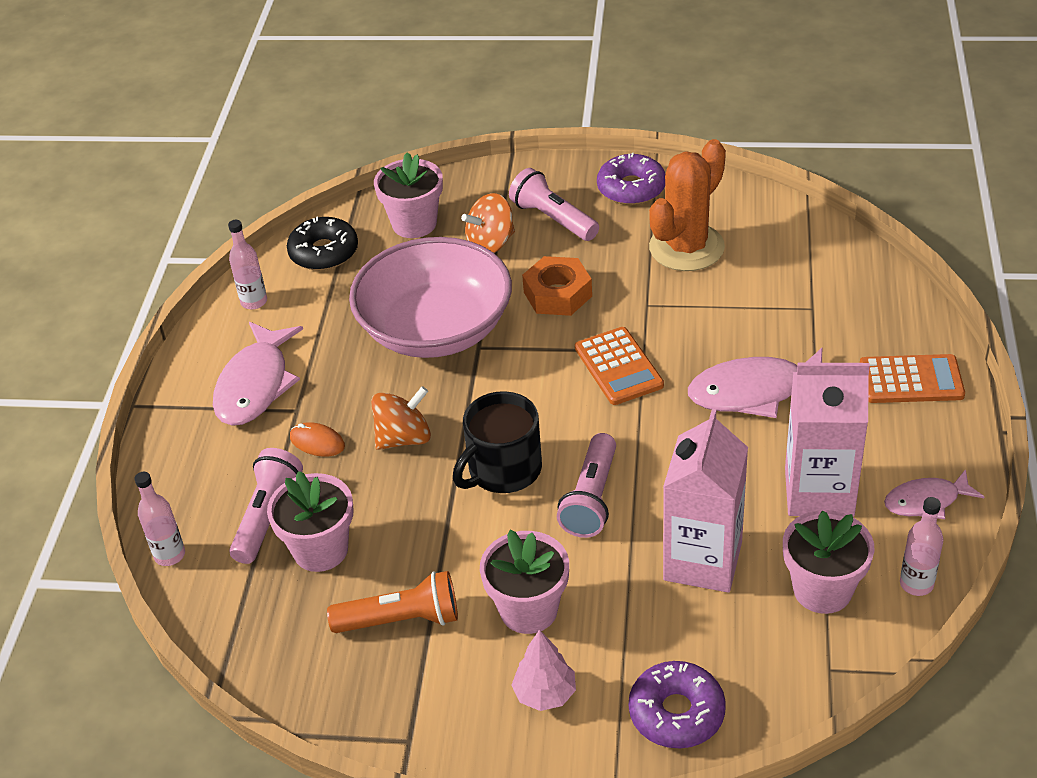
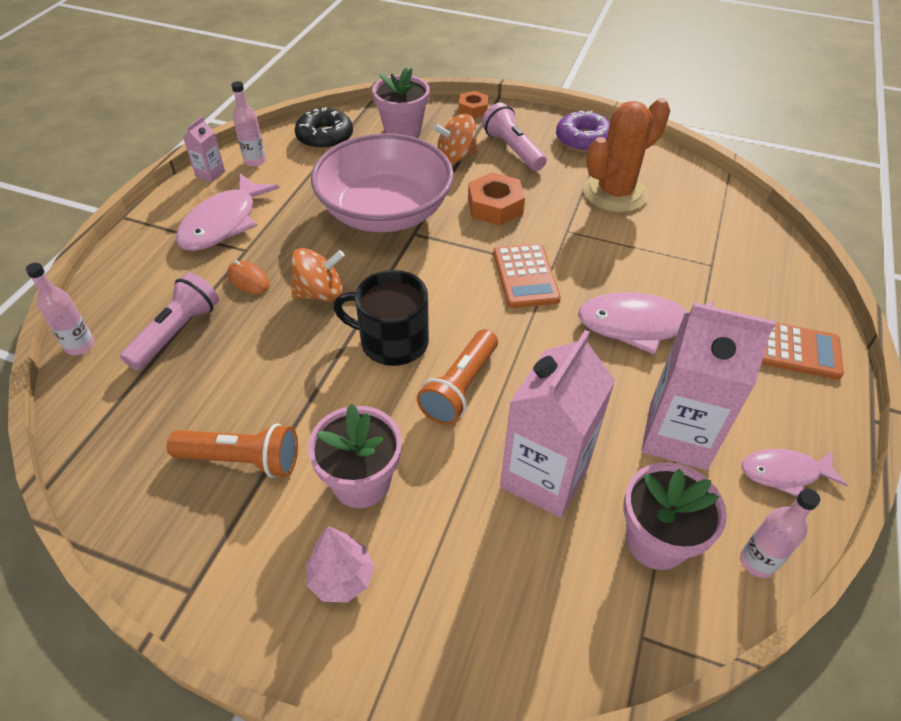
camera: 10 degrees right, 5 degrees up
pink flower pot [267,471,353,572] -> none
black mug [453,391,542,493] -> black mug turned 45 degrees clockwise [333,270,429,366]
pink flashlight [557,433,616,538] -> orange flashlight [417,329,498,425]
purple donut [629,661,726,748] -> none
none -> pink carton [183,117,225,182]
none -> orange nut [458,91,488,118]

